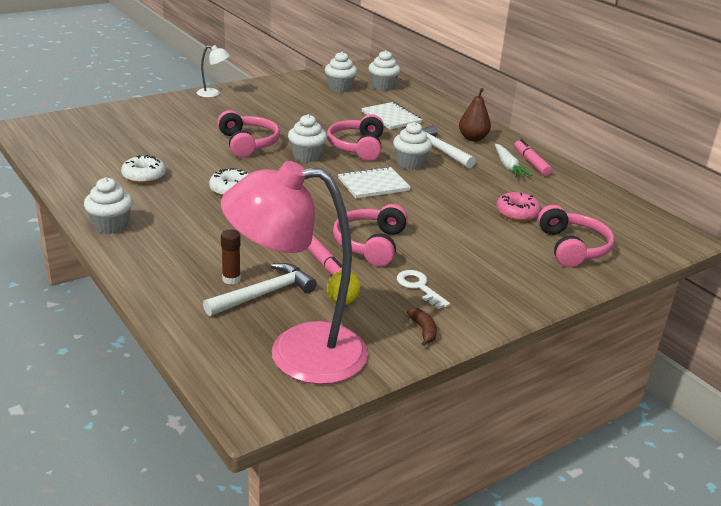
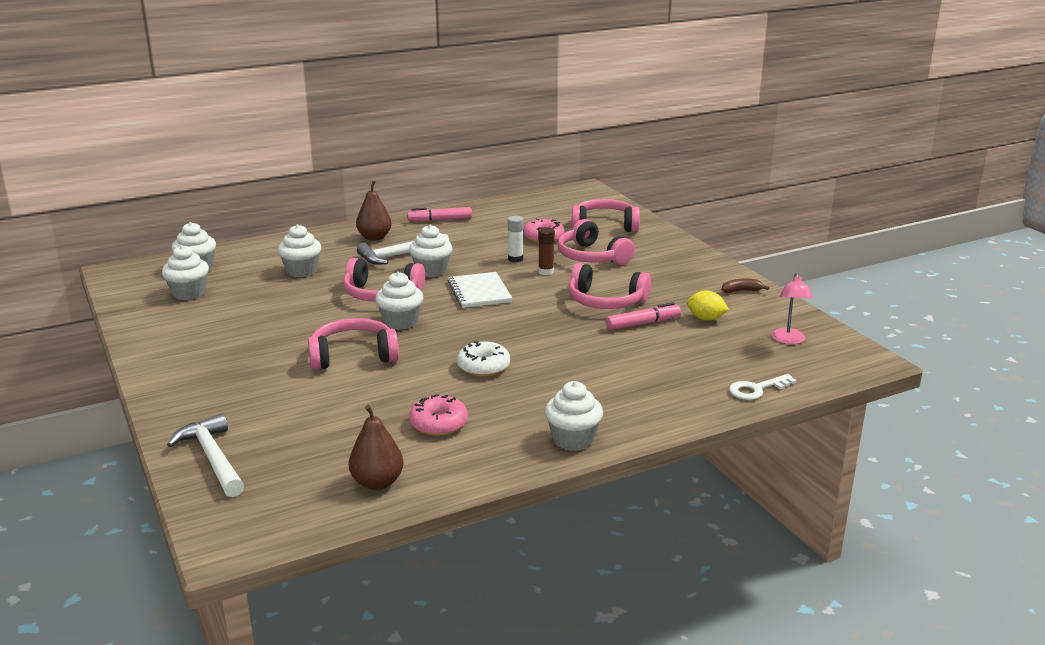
camera: 80 degrees left, 5 degrees down
white donut [121,155,166,184] -> pink donut [409,394,468,436]
white lamp [197,45,230,98] -> none
white hammer [203,263,317,316] -> white hammer moved to [167,414,244,497]
pink lamp [221,161,368,384] -> pink lamp [771,273,813,344], size x0.40
brown glue stick [221,229,241,284] -> brown glue stick moved to [538,227,555,275]
white notebook [361,102,422,130] -> white cupcake [278,224,322,277]
white key [397,270,450,309] -> white key moved to [729,374,797,400]
white carrot [495,144,532,177] -> none
none -> brown pear [348,405,404,490]
none -> white glue stick [508,216,524,263]
none -> pink headphones [558,219,635,265]

